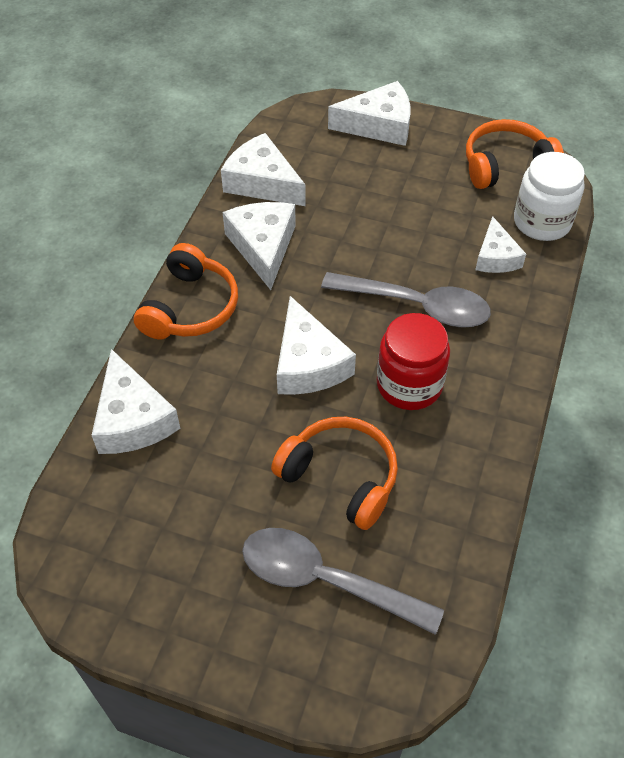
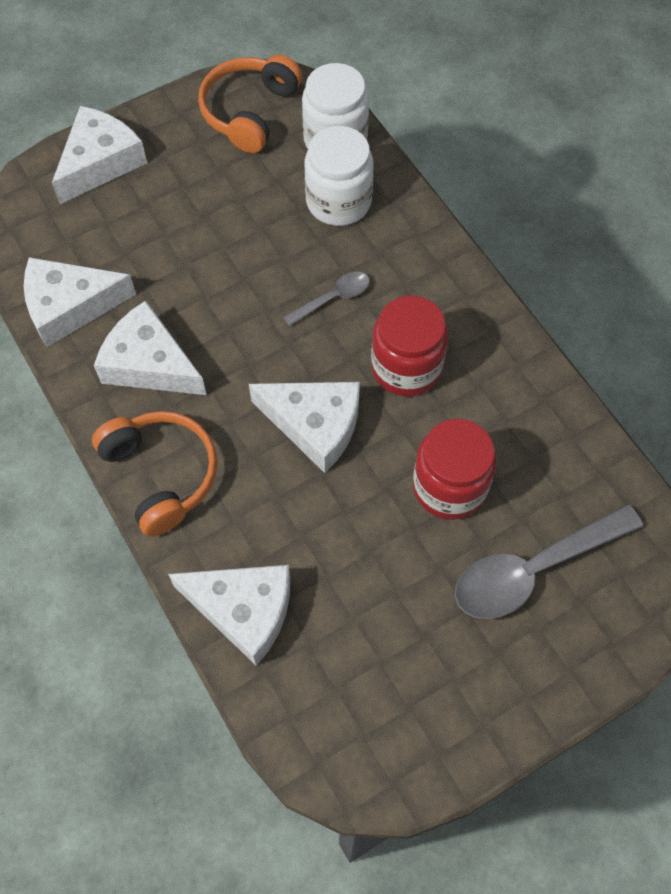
camera: 50 degrees left, 10 degrees up
orange headphones [271,417,398,530] -> red jar [413,419,496,520]
grey spoon [321,272,491,327] -> grey spoon [283,272,370,326], size x0.51
white cheese [475,216,526,273] -> white jar [305,126,374,226]

